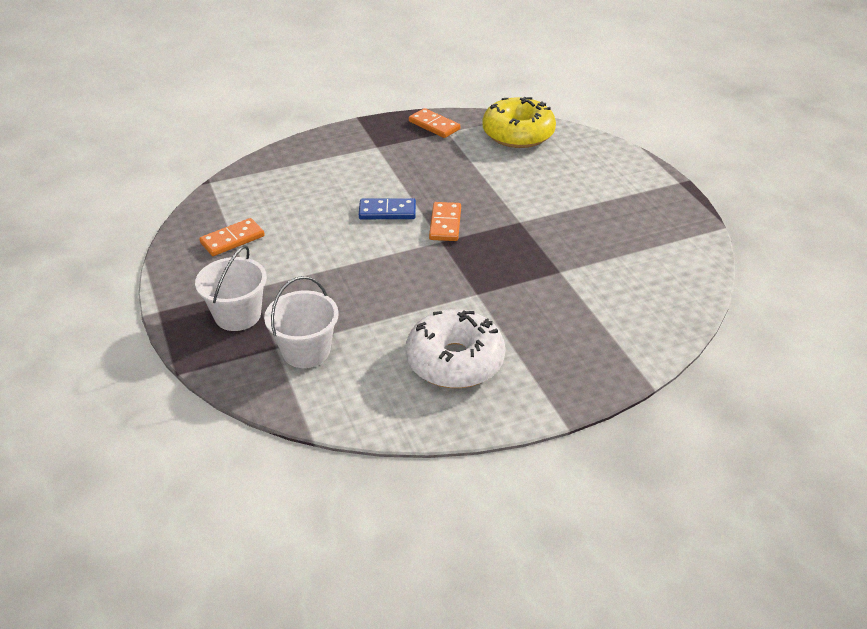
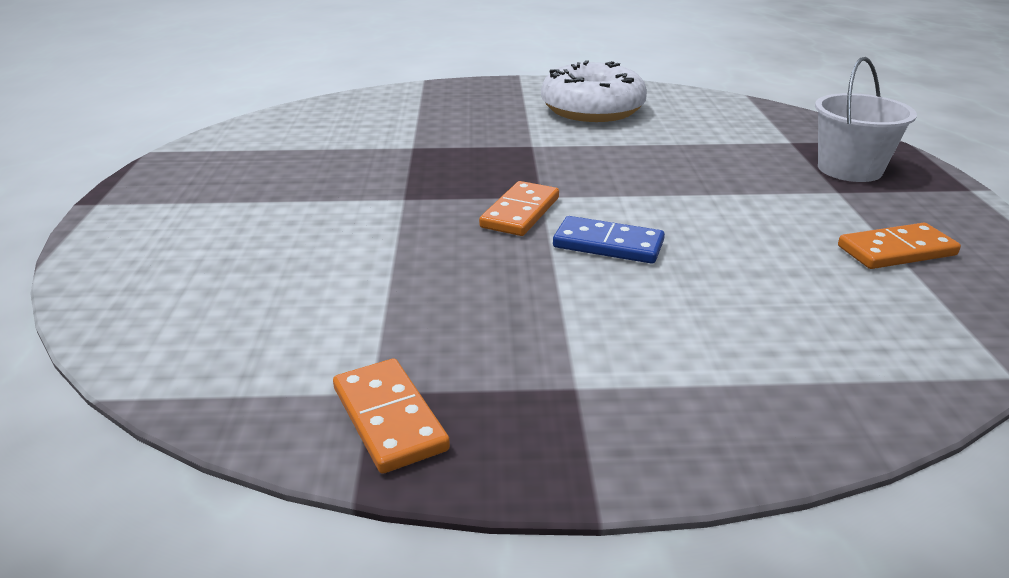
camera: 160 degrees left, 10 degrees down
white bucket [264,276,339,368] -> none
yellow donut [482,97,556,148] -> none

